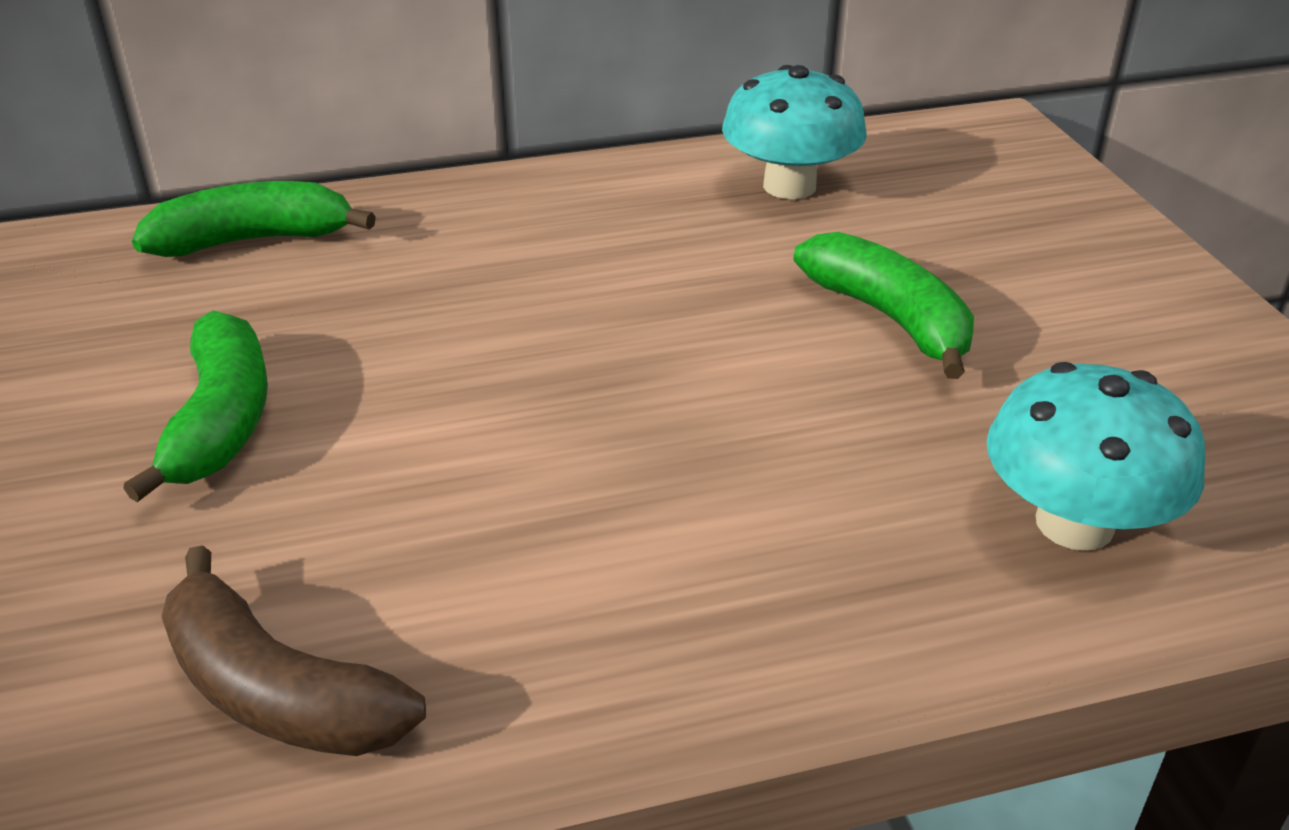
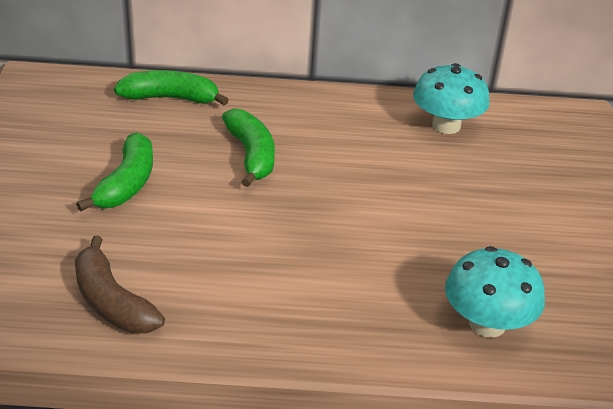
camera: 15 degrees right, 0 degrees up
green banana [794,232,974,379] -> green banana moved to [222,108,275,187]

